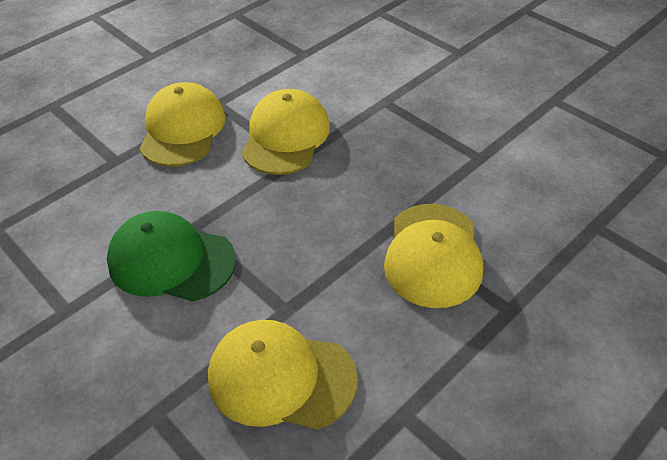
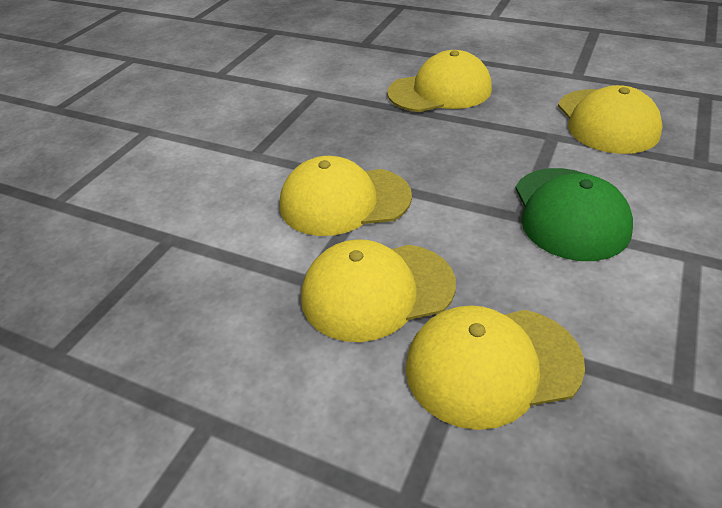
camera: 110 degrees left, 5 degrees down
none -> yellow cap [406,305,585,430]

